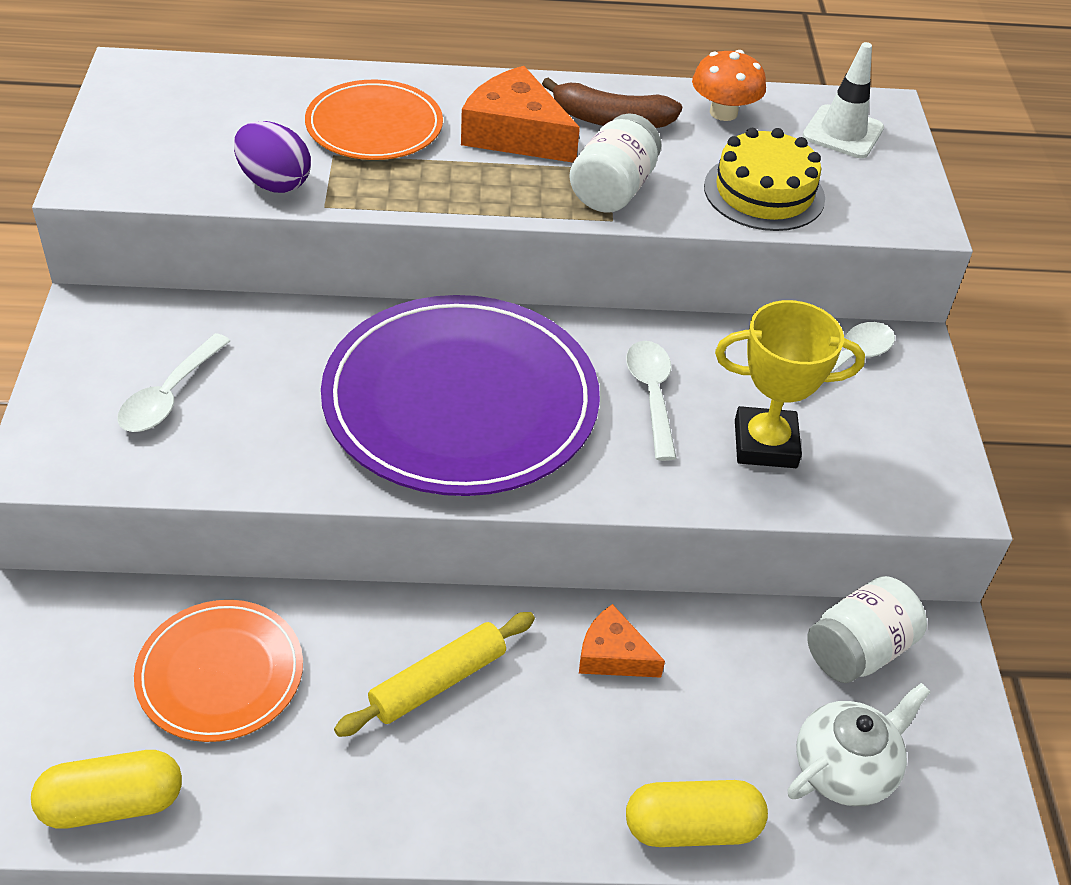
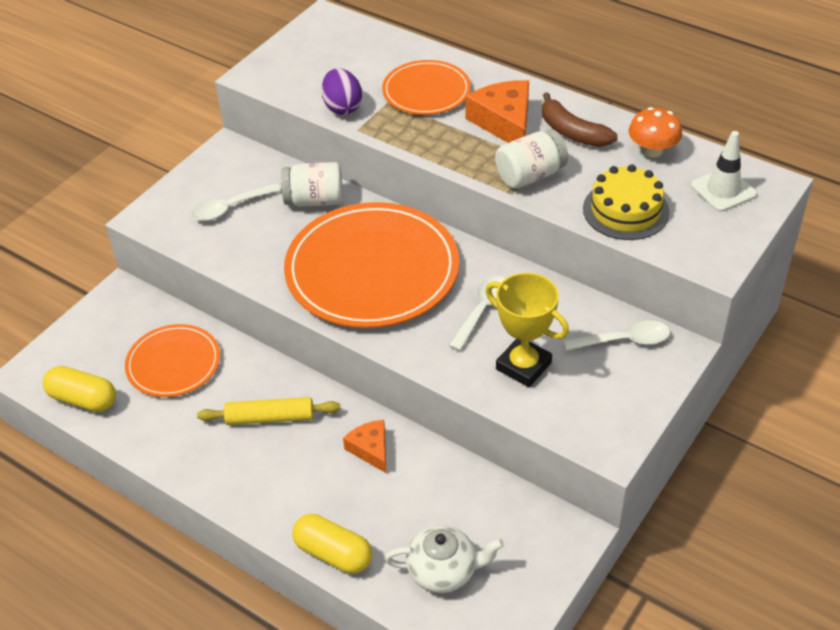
camera: 40 degrees right, 0 degrees up
purple plate [321,295,600,496] -> orange plate [284,202,459,328]
white jar [807,576,927,683] -> white jar moved to [281,162,343,207]

